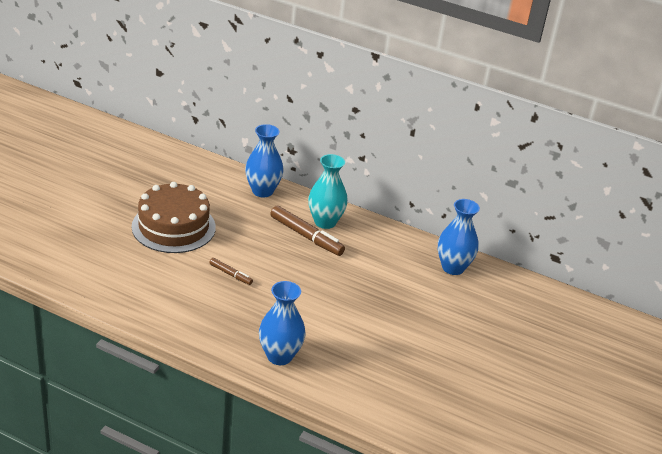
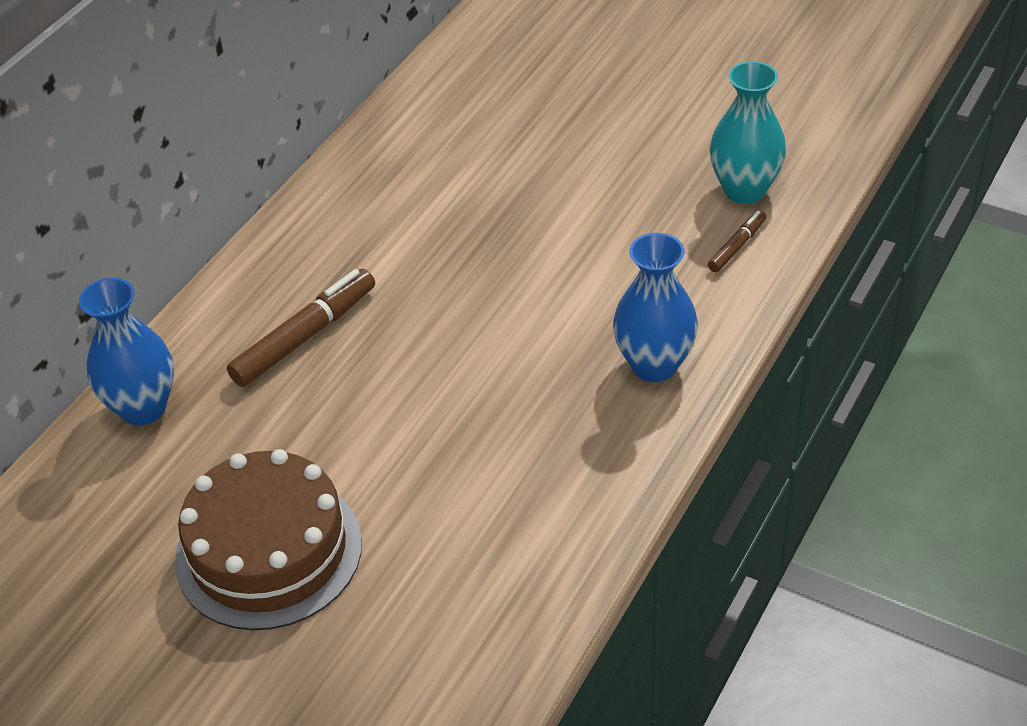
camera: 80 degrees left, 10 degrees up
brown marker [209,258,253,285] -> brown marker moved to [708,211,766,272]
turquoise vase [308,154,348,229] -> turquoise vase moved to [710,61,786,204]
blue vase [438,199,480,275] -> none

